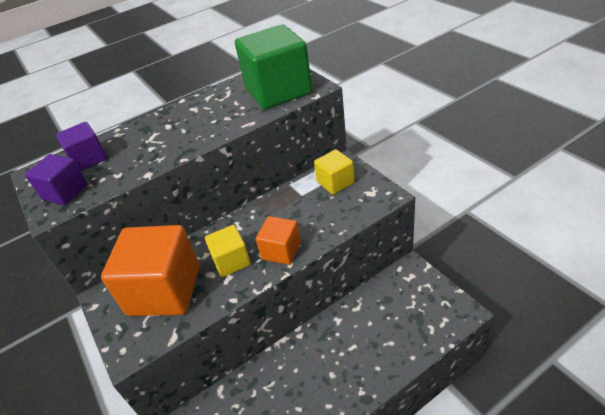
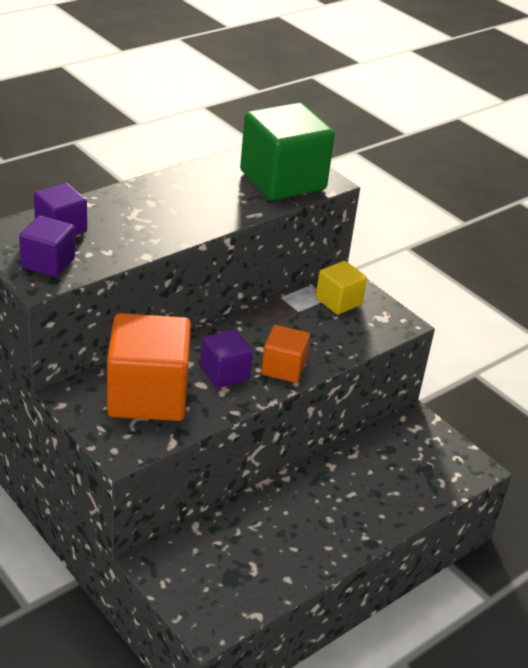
camera: 15 degrees left, 5 degrees down
yellow cube [205,225,251,277] -> purple cube [200,329,253,388]

